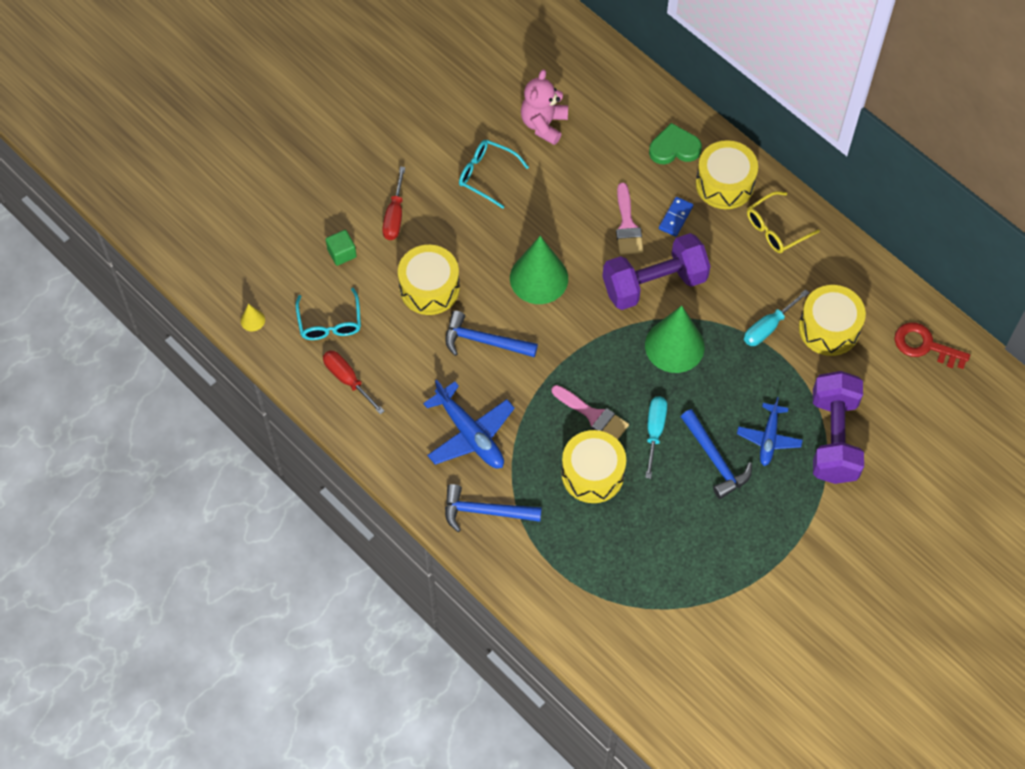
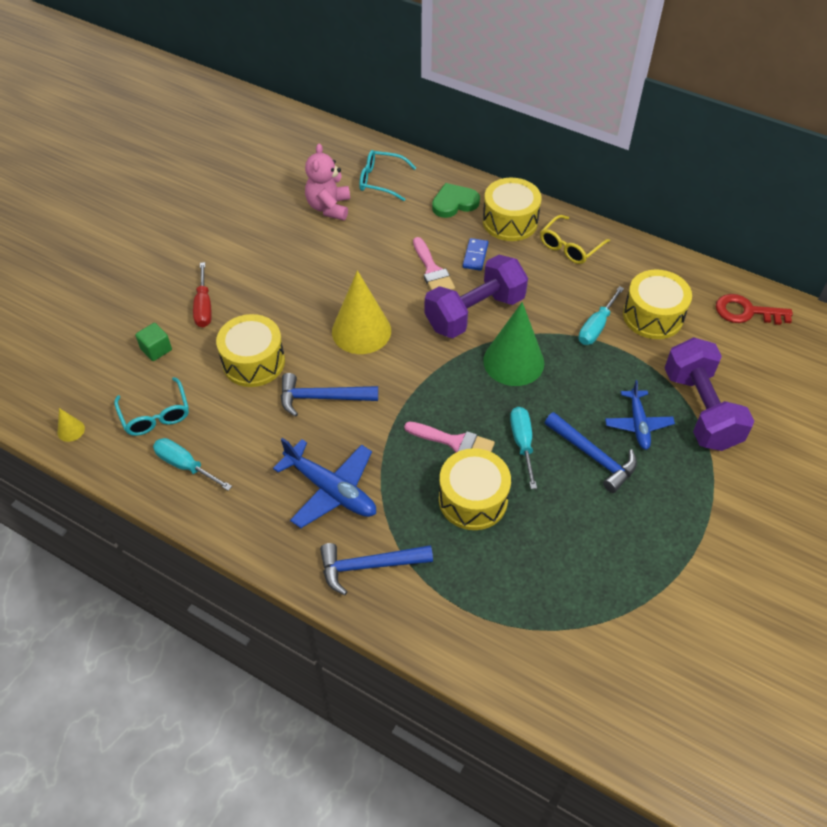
camera: 15 degrees left, 10 degrees down
red screwdriver [323,350,384,415] -> turquoise screwdriver [153,438,232,491]
turquoise glasses [459,140,529,209] -> turquoise glasses moved to [359,150,416,201]
green cone [510,236,568,304] -> yellow cone [332,270,391,354]

